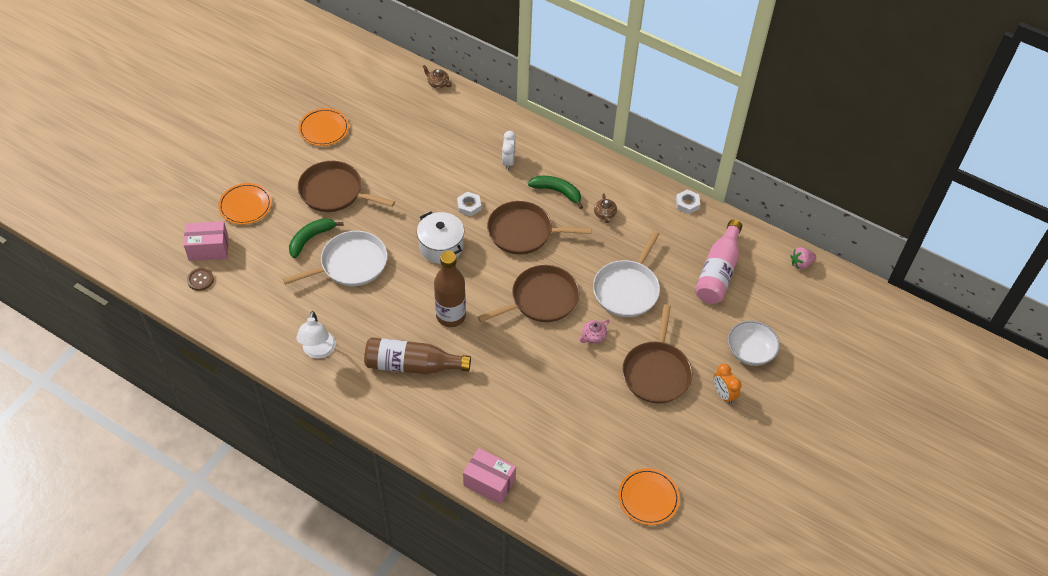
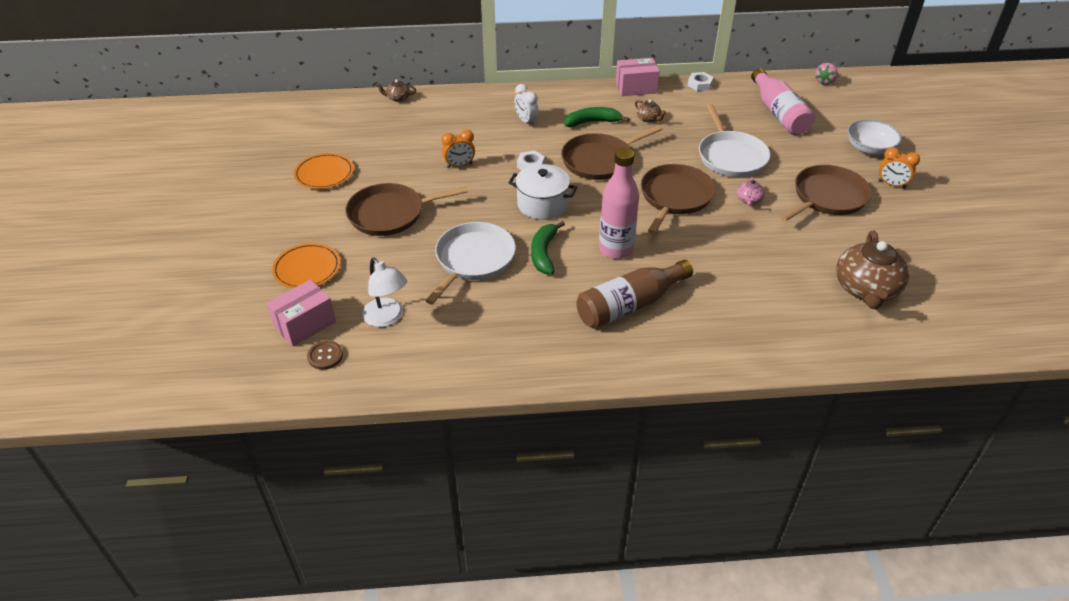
camera: 35 degrees left, 10 degrees down
green banana [289,218,343,258] -> green banana moved to [531,221,565,274]
white lamp [296,311,336,359] -> white lamp moved to [362,258,407,327]
brown bottle [434,251,466,327] -> pink bottle [599,148,639,259]
pink box [463,448,516,504] -> pink box moved to [616,58,660,96]
orange plate [618,468,680,525] -> none
brown pan [622,305,692,404] -> brown pan turned 105 degrees counterclockwise [780,165,872,221]
none -> orange clock [441,130,475,168]
none -> brown teapot [836,230,909,309]

